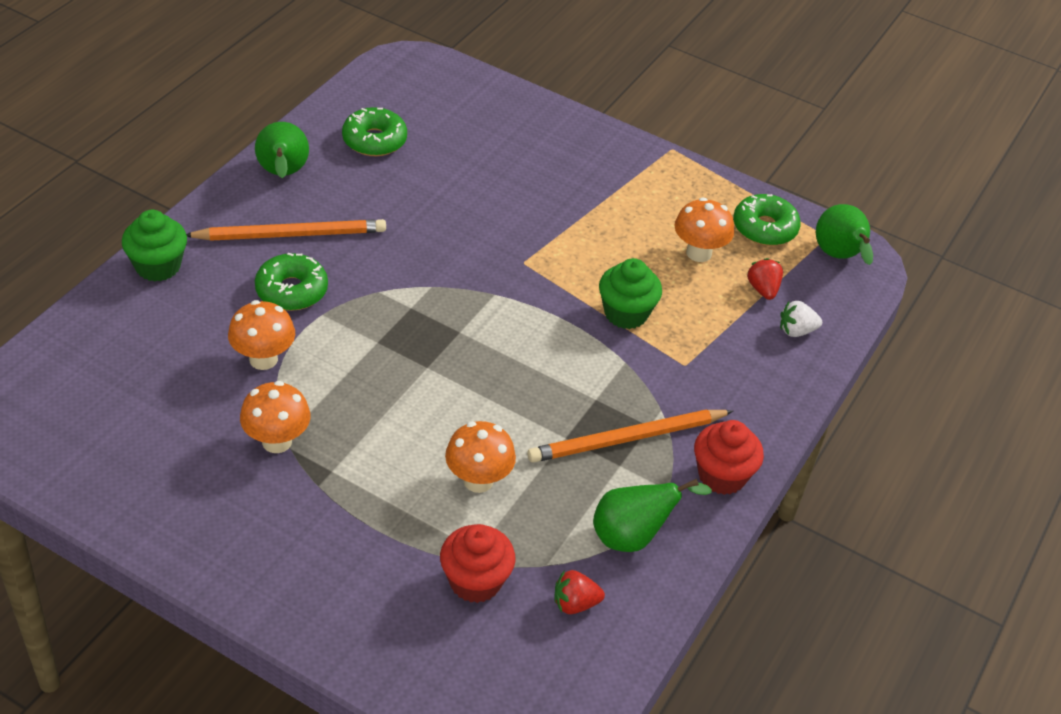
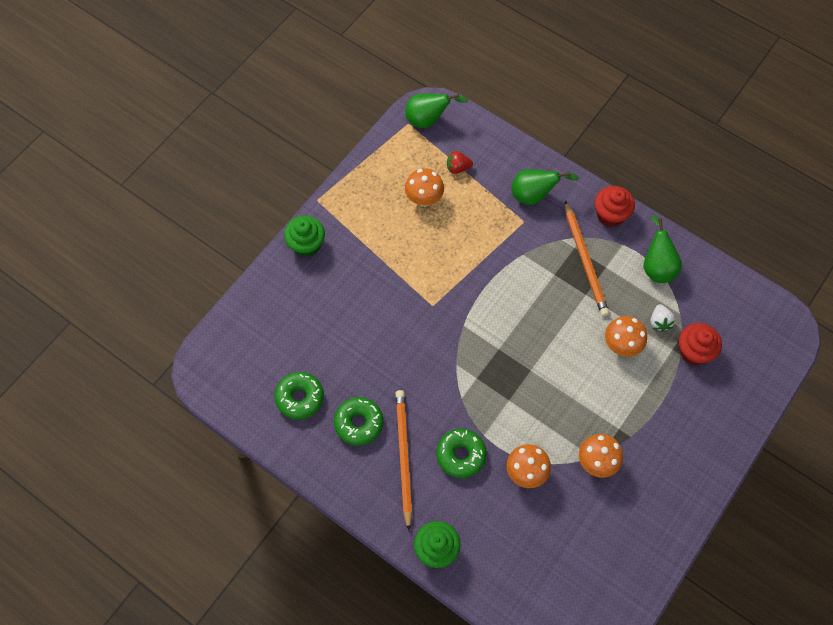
camera: 80 degrees left, 20 degrees up
green pear [255,122,309,178] -> green pear moved to [511,169,579,205]
red strawberry [554,570,605,614] -> none
green cupcake [599,258,662,329] -> green cupcake moved to [284,216,325,257]
green donut [733,194,801,246] -> green donut moved to [334,397,383,445]
white strawberry [780,301,822,337] -> white strawberry moved to [651,304,675,332]

